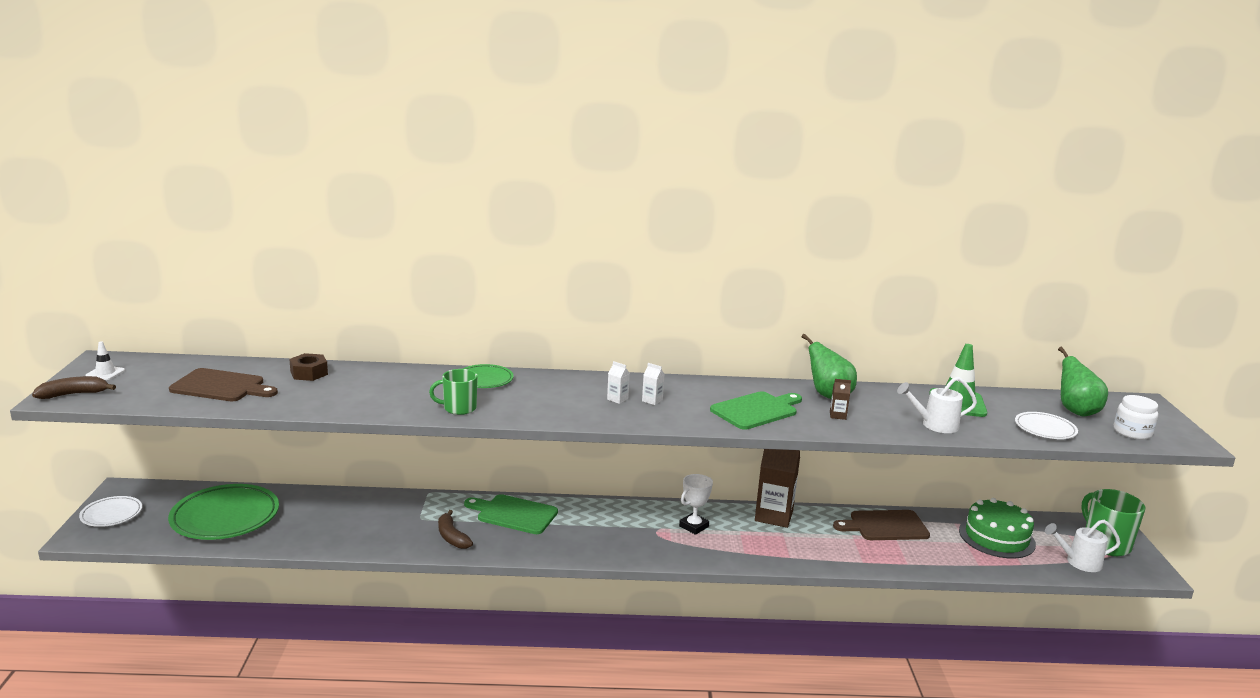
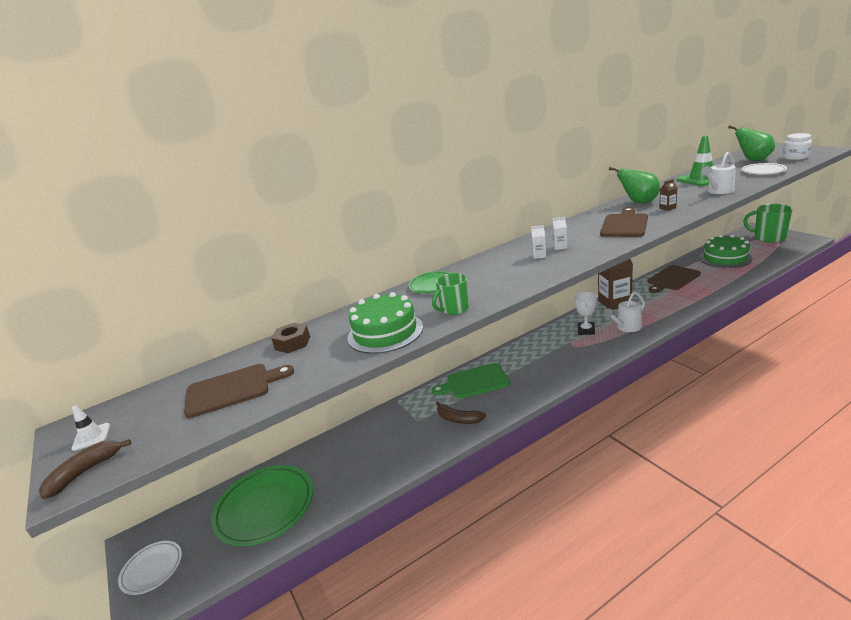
camera: 25 degrees left, 5 degrees up
green cutting board [710,391,802,430] -> brown cutting board [600,207,648,237]
white watering can [1045,520,1121,572] -> white watering can moved to [604,291,645,332]
none -> green cake [347,292,423,354]

